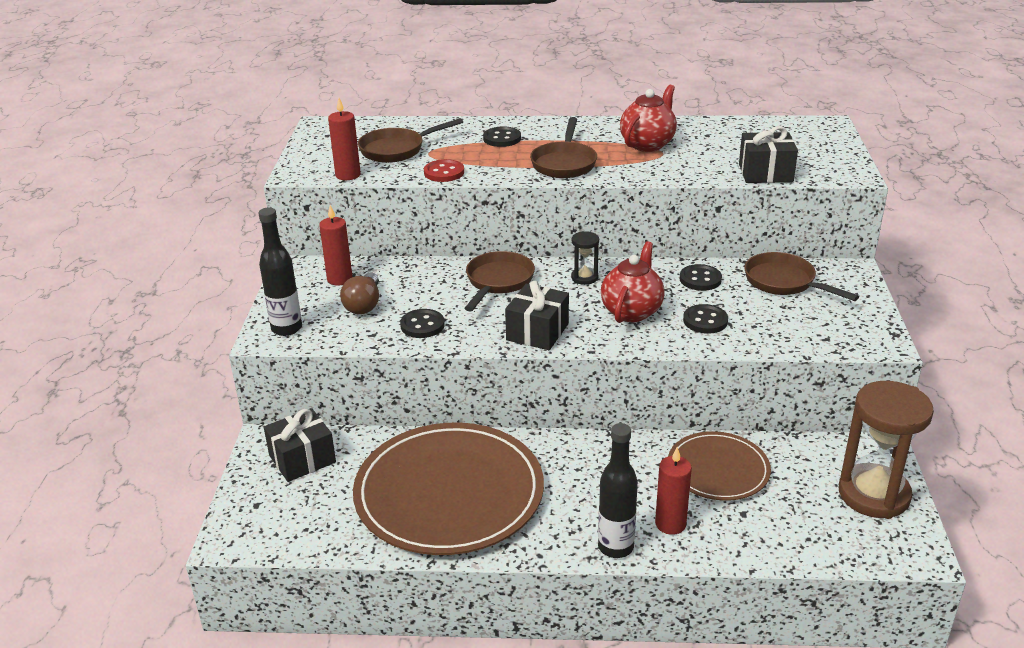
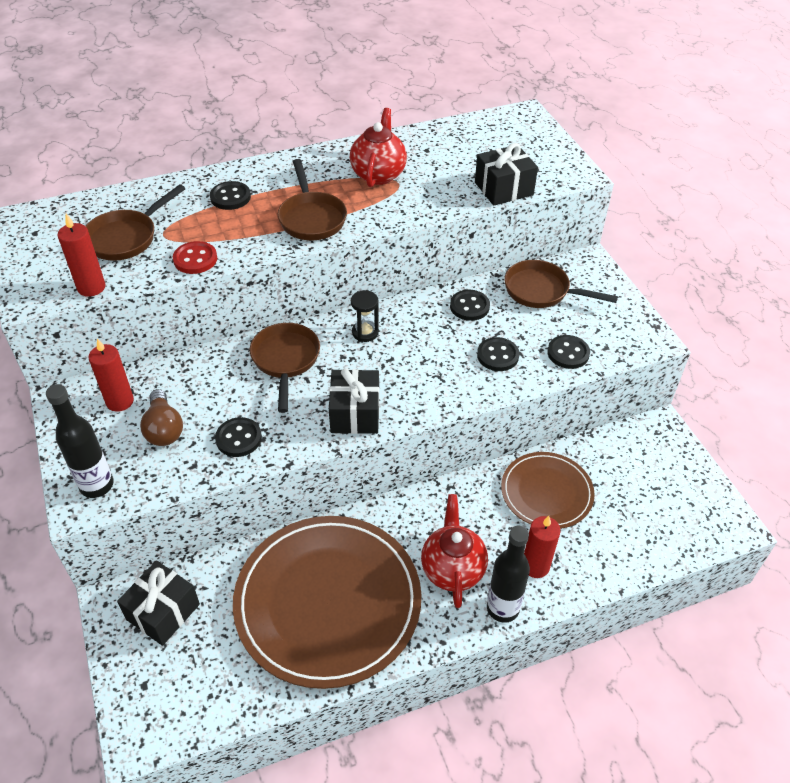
camera: 25 degrees left, 15 degrees up
red teapot [601,241,665,323] -> red teapot moved to [421,494,488,608]
brown hourglass [839,381,934,519] -> none
none -> black button [547,335,590,369]

